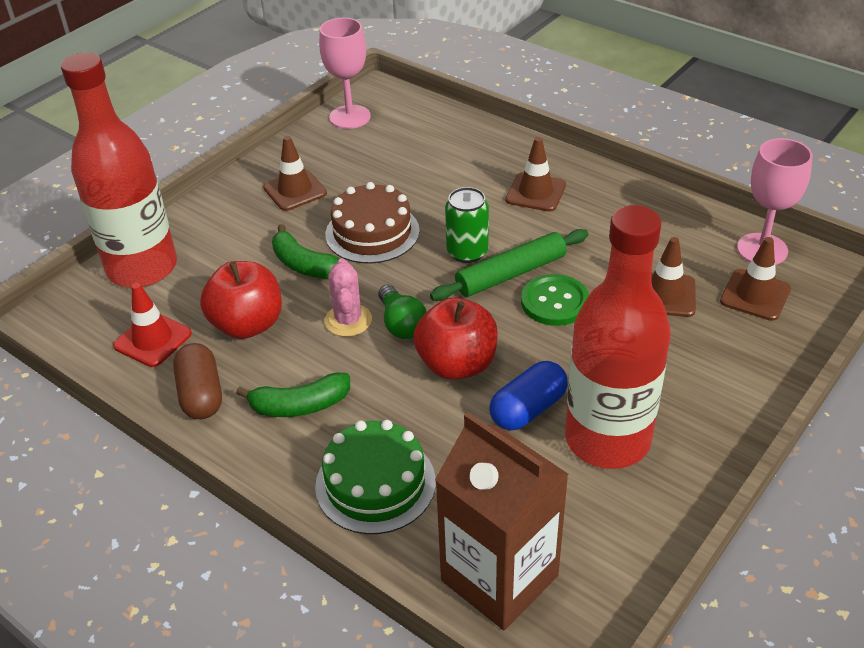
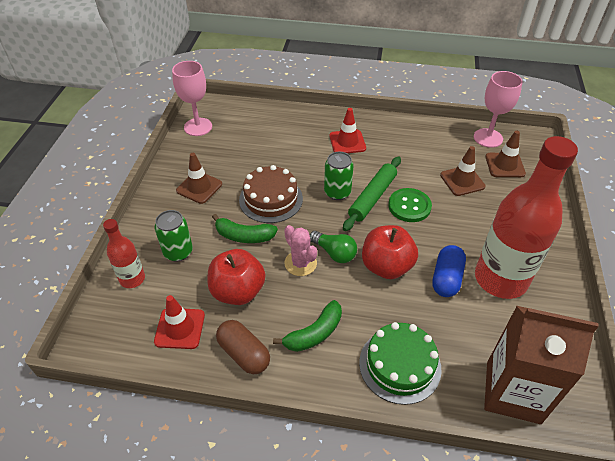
camera: 30 degrees left, 5 degrees up
red bottle [61,52,177,288] -> red bottle [103,219,145,288], size x0.48
brown traffic cone [506,137,566,212] -> red traffic cone [330,108,366,153]
none -> green can [155,210,193,262]

